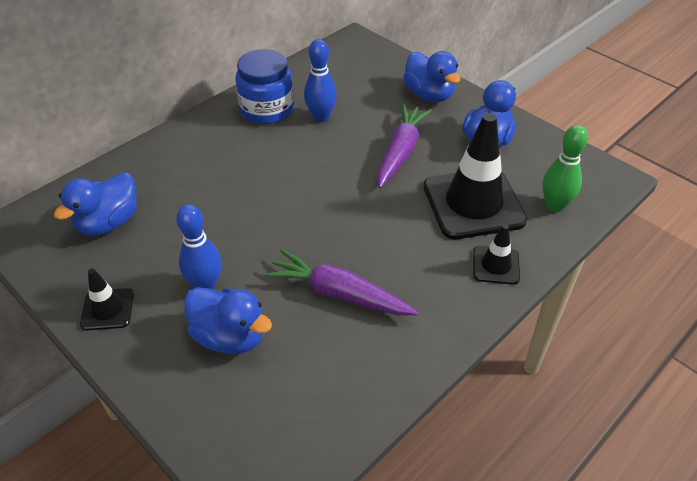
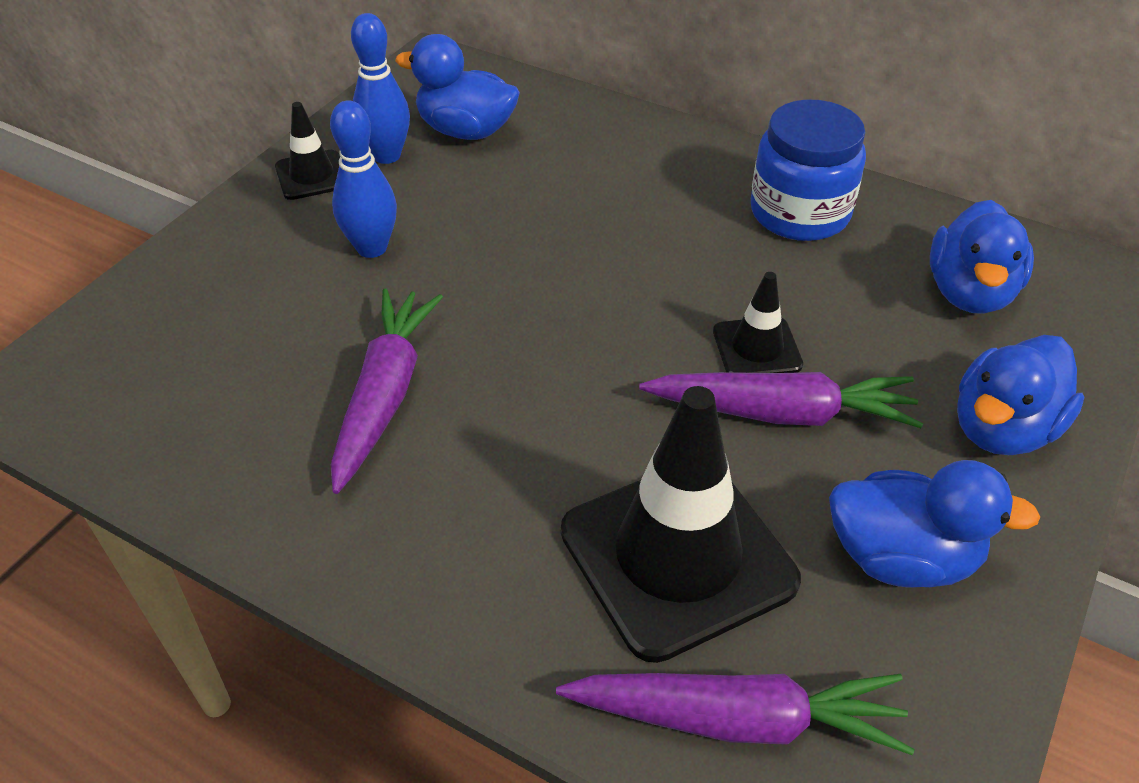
camera: 75 degrees right, 0 degrees up
blue duck [184,287,272,354] -> blue duck moved to [930,200,1034,314]
blue bowling pin [304,39,337,122] -> blue bowling pin moved to [351,13,410,164]
black traffic cone [473,224,520,285] -> black traffic cone moved to [713,272,803,373]
green bowling pin [542,125,588,212] -> purple carrot [556,673,915,755]

